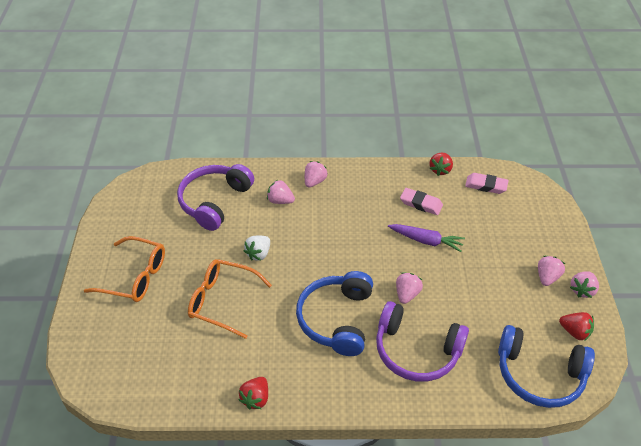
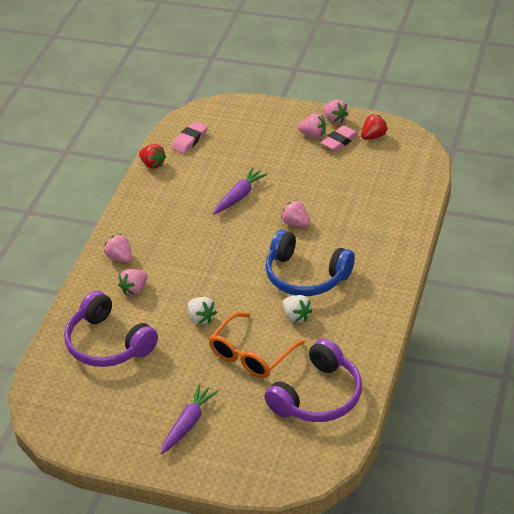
camera: 70 degrees left, 5 degrees down
orange glasses [84,236,165,302] -> purple carrot [161,384,218,454]
red strawberry [239,377,268,409] -> none
purple headphones [376,301,469,382] -> purple headphones moved to [264,338,362,422]
pink eraser [400,188,443,215] -> pink eraser moved to [320,125,359,152]
blue headphones [498,325,595,408] -> none
pink strawberry [538,256,565,286] -> pink strawberry turned 150 degrees clockwise [298,113,326,138]
none -> white strawberry [283,295,313,323]

